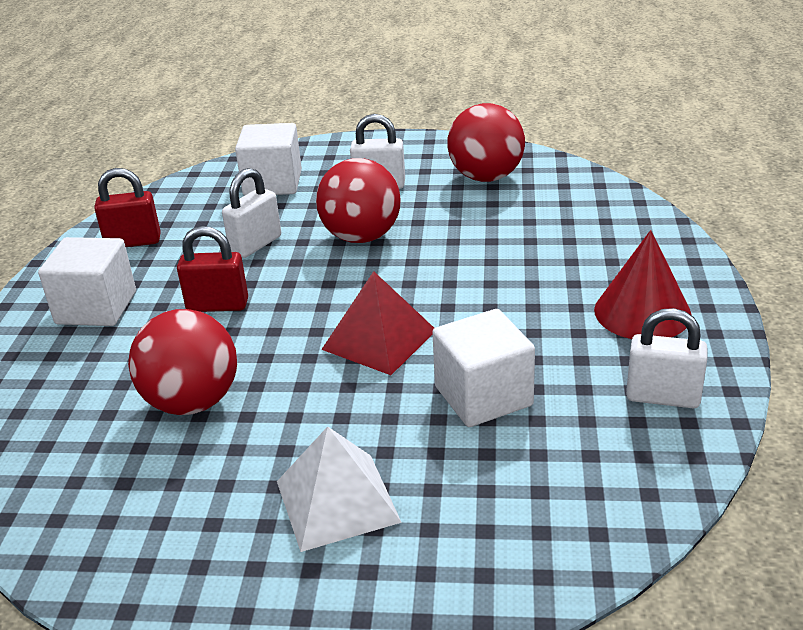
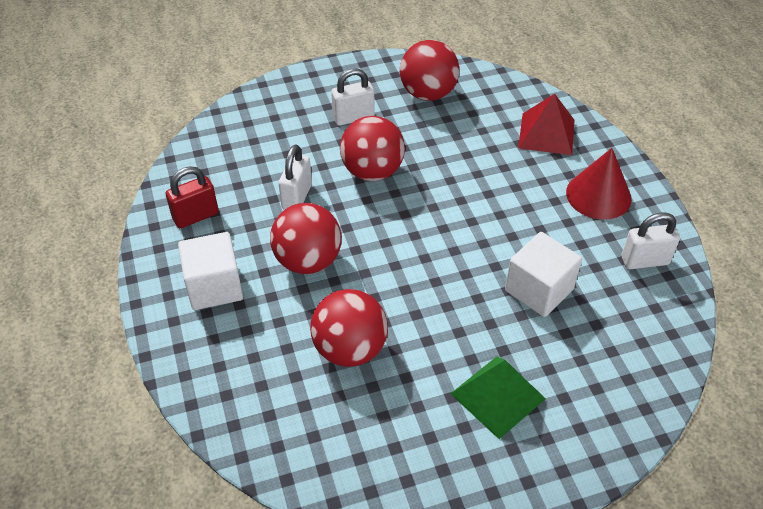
camera: 25 degrees left, 15 degrees up
red padlock [177,226,248,312] -> red ball [270,203,342,274]
white cube [235,123,302,196] -> none
white pyramid [277,426,402,552] -> green pyramid [450,356,546,439]
red pyramid [321,271,434,375] -> red pyramid moved to [518,94,575,155]

